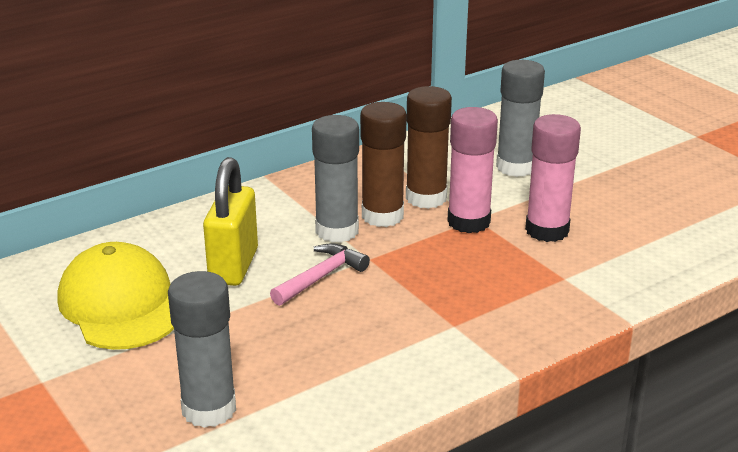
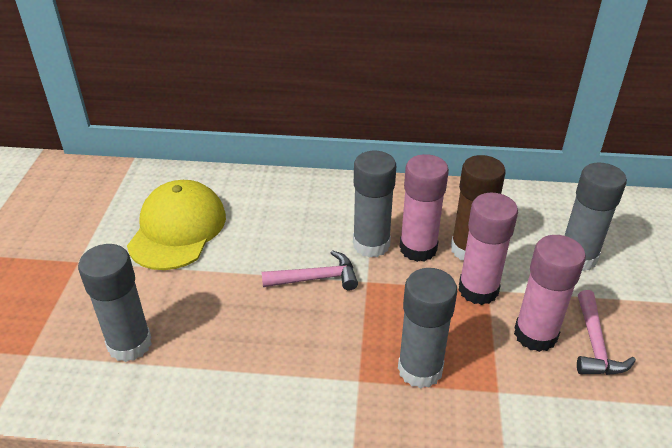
camera: 40 degrees right, 10 degrees up
yellow padlock [203,157,258,286] -> none
brown glue stick [360,102,407,227] -> pink glue stick [400,154,449,262]
none -> grey glue stick [398,268,457,388]
none -> pink hammer [577,290,636,375]

